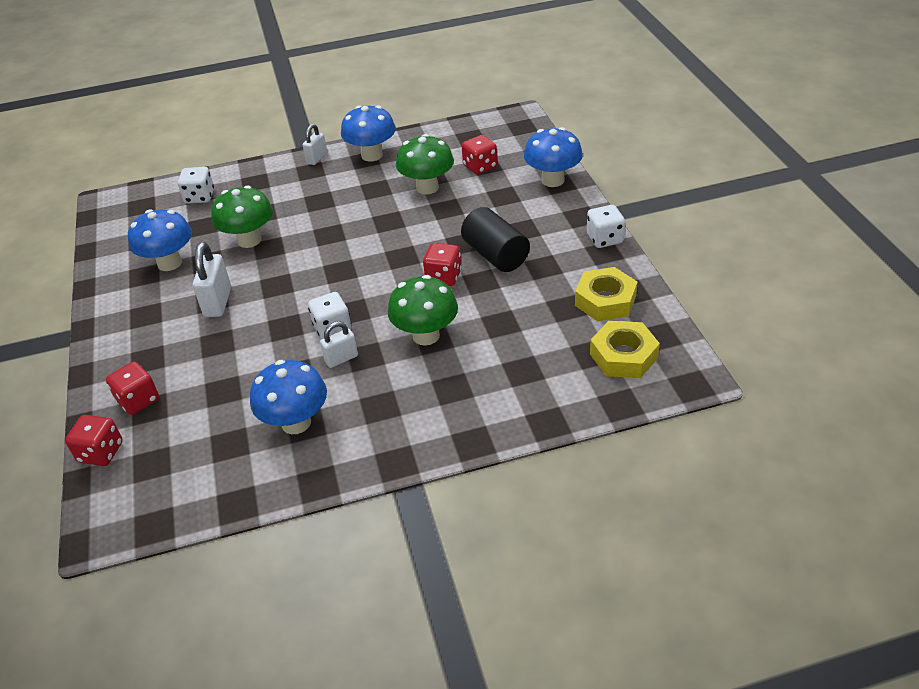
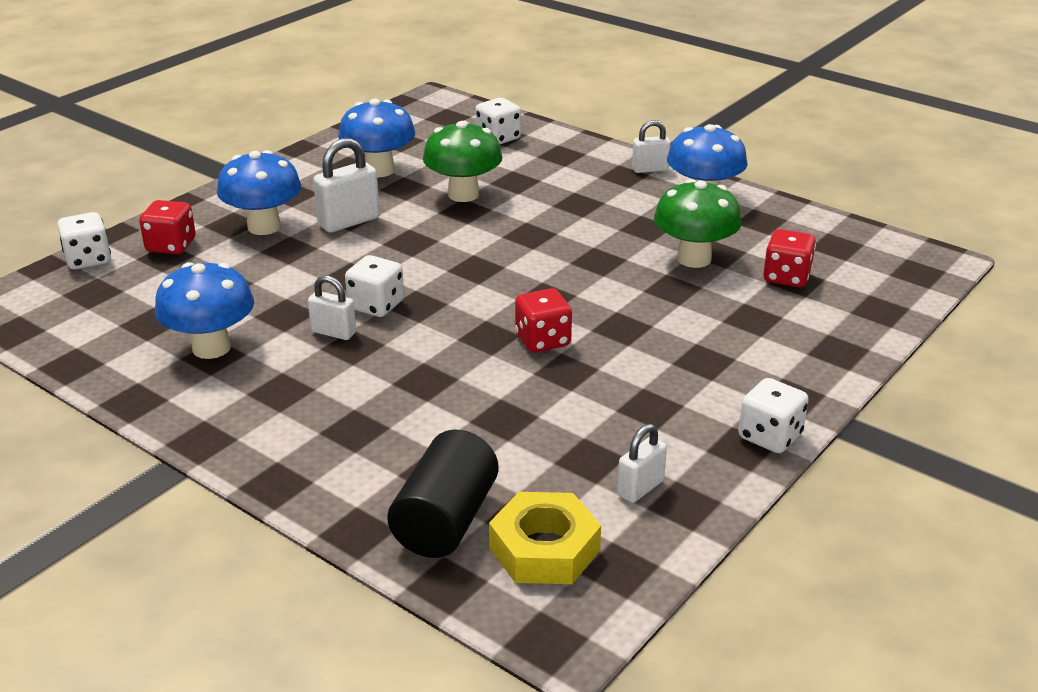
camera: 50 degrees right, 10 degrees down
red dice [65,415,123,466] -> white dice [57,212,111,269]
green mushroom [388,275,458,346] -> none
black cylinder [461,207,530,272] -> black cylinder moved to [387,430,498,558]
blue mushroom [524,127,583,187] -> blue mushroom moved to [217,150,302,235]
yellow nut [575,267,638,321] -> white padlock [617,424,667,503]

